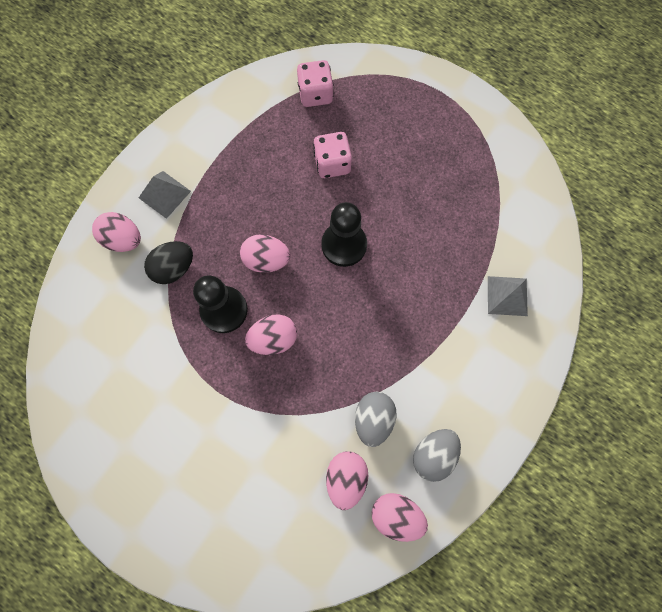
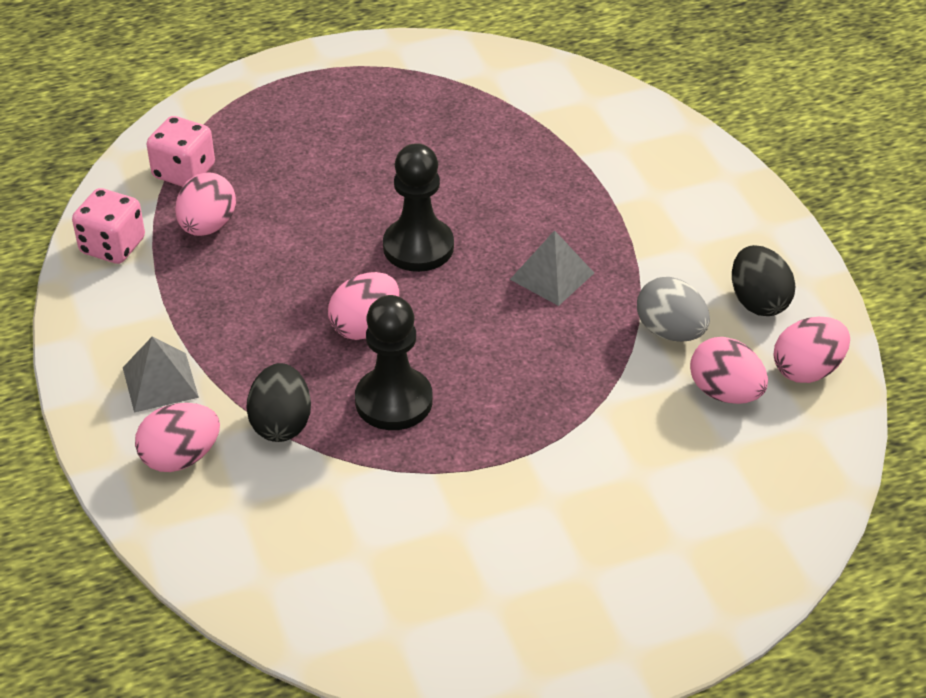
camera: 55 degrees left, 30 degrees down
pink egg [245,314,297,355] -> pink egg moved to [175,173,236,236]
pink dice [313,132,352,178] -> pink dice moved to [72,188,145,264]
grey egg [413,429,461,482] -> black egg [732,245,796,316]
grey pyramid [488,276,528,316] -> grey pyramid moved to [510,230,594,306]

